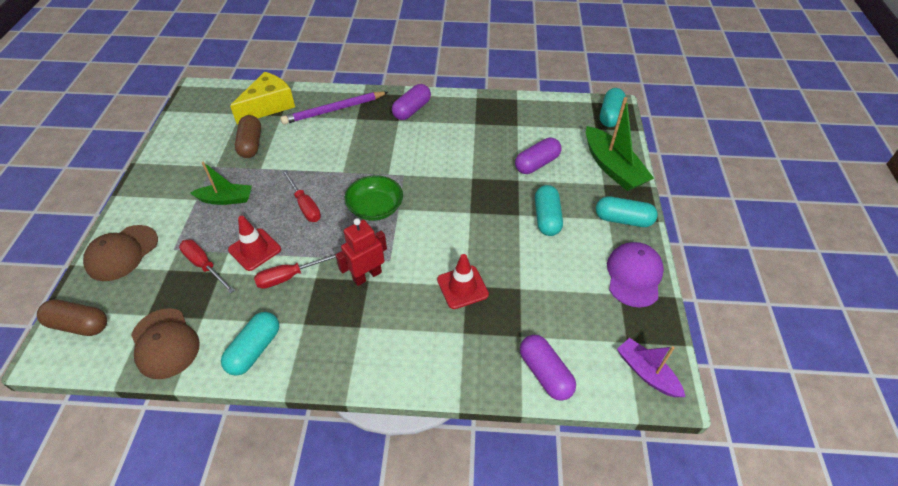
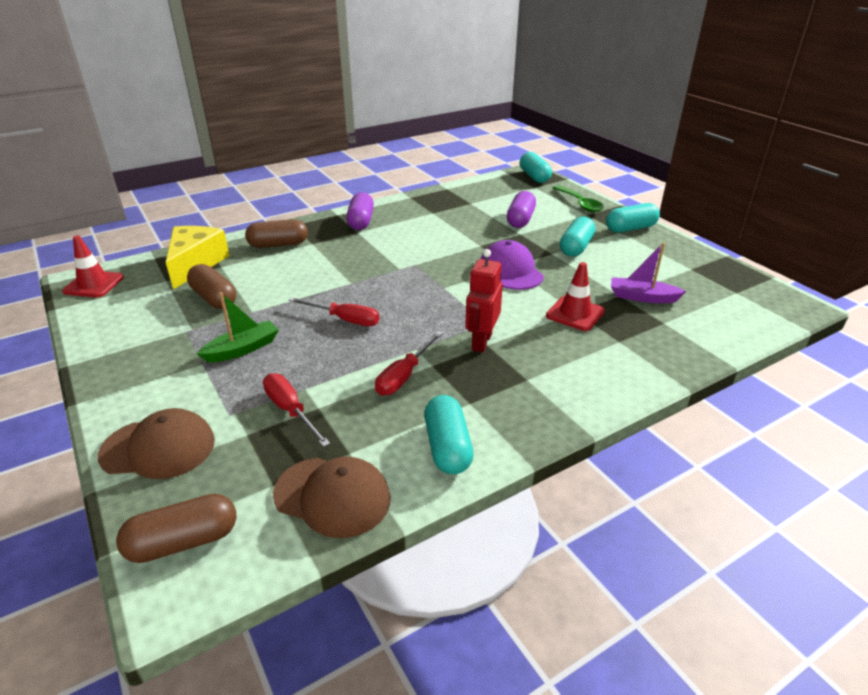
camera: 35 degrees left, 15 degrees down
brown cap [83,225,158,281] -> brown cap turned 90 degrees counterclockwise [98,408,215,479]
red screwdriver [179,240,235,293] -> red screwdriver turned 45 degrees clockwise [263,373,330,447]
red traffic cone [228,216,281,271] -> red traffic cone moved to [62,235,124,298]
purple pencil [281,92,388,124] -> brown capsule [245,219,308,248]
green bowl [344,175,403,221] -> none
purple capsule [520,335,576,401] -> none
turquoise capsule [535,185,563,236] -> turquoise capsule turned 60 degrees clockwise [560,216,595,257]
green boat [586,97,654,191] -> green spoon [552,185,604,212]
purple cap [607,242,664,307] -> purple cap moved to [481,240,544,290]
purple boat [617,338,685,397] -> purple boat moved to [611,243,686,303]

